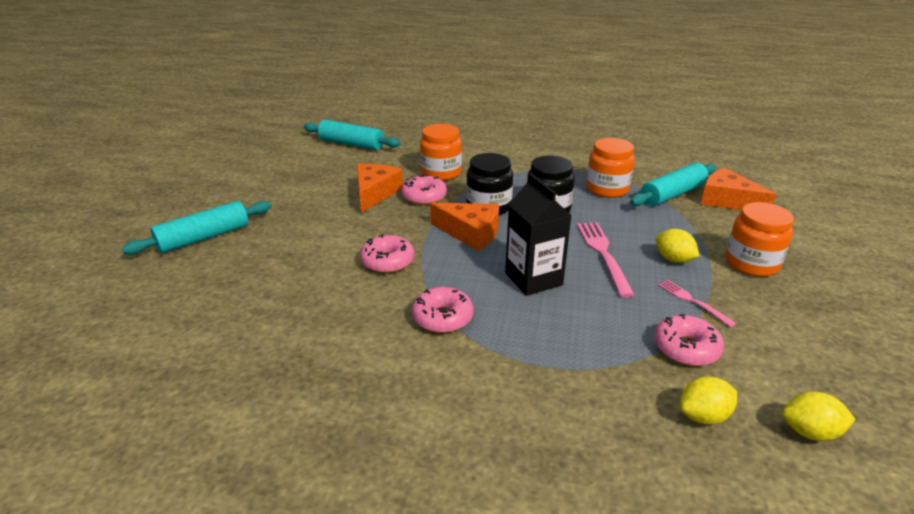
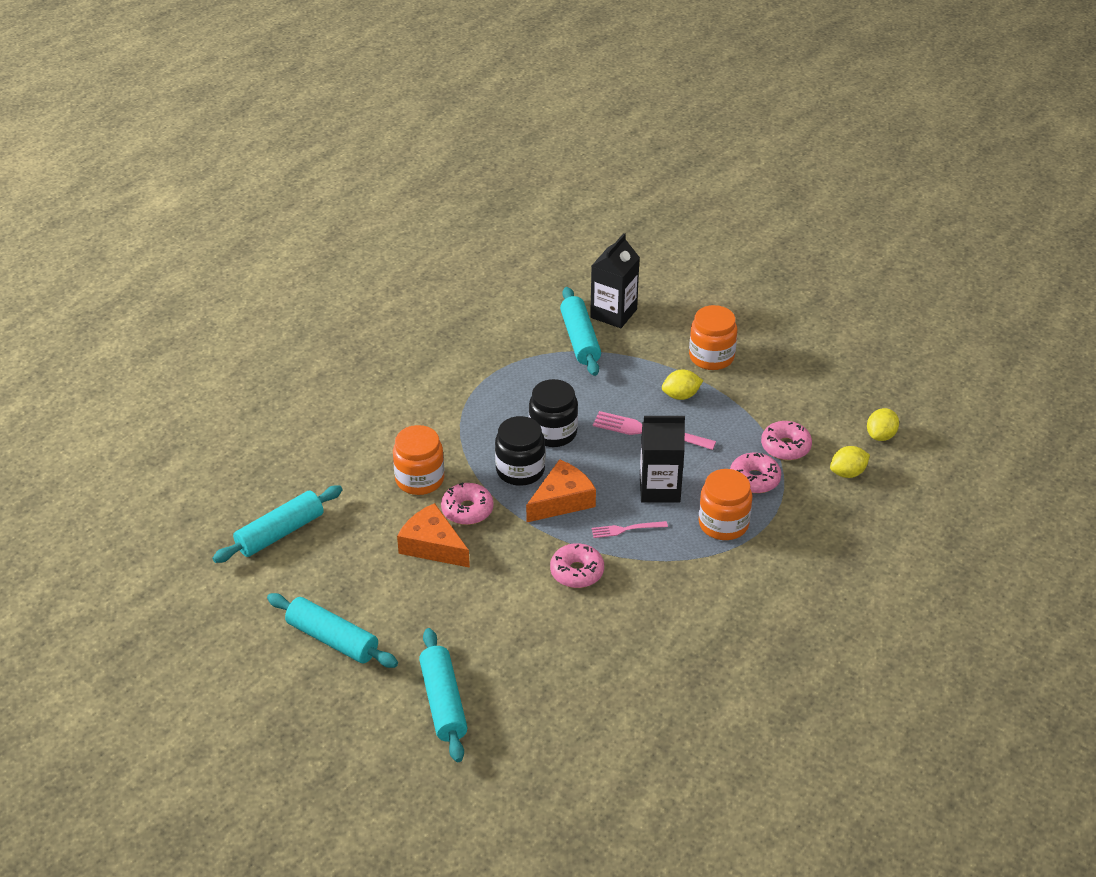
camera: 65 degrees left, 10 degrees up
pink donut [412,287,473,333] -> pink donut moved to [730,453,781,493]
orange jar [586,138,635,198] -> orange jar moved to [699,469,752,540]
pink fork [658,280,737,327] -> pink fork moved to [591,521,668,538]
yellow lemon [680,376,737,425] -> yellow lemon turned 60 degrees clockwise [830,446,870,478]
orange cheese [701,168,776,210] -> black carton [590,233,640,328]
none -> turquoise rolling pin [267,593,398,668]

